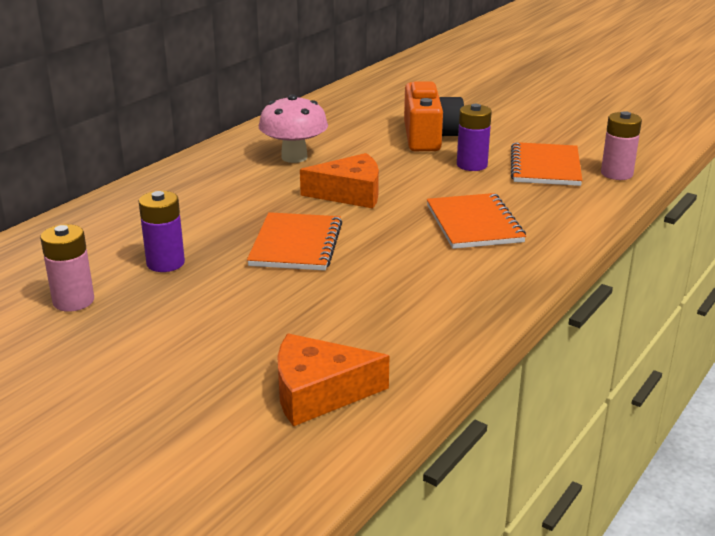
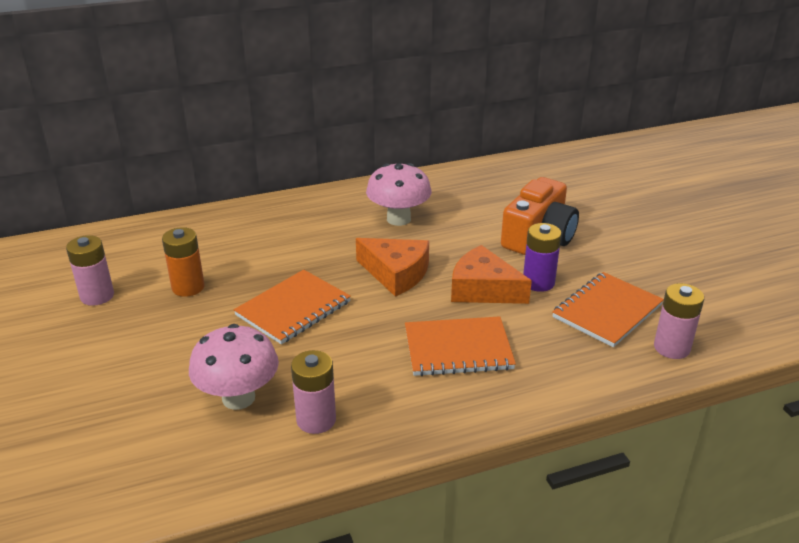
camera: 35 degrees right, 5 degrees up
purple battery [139,191,185,272] -> orange battery [162,227,205,297]
orange cheese [277,333,389,426] -> orange cheese moved to [451,245,532,304]
orange notebook [427,193,526,249] -> orange notebook turned 60 degrees clockwise [405,316,516,376]
none -> pink mushroom [189,324,279,410]
none -> pink battery [291,350,336,434]

